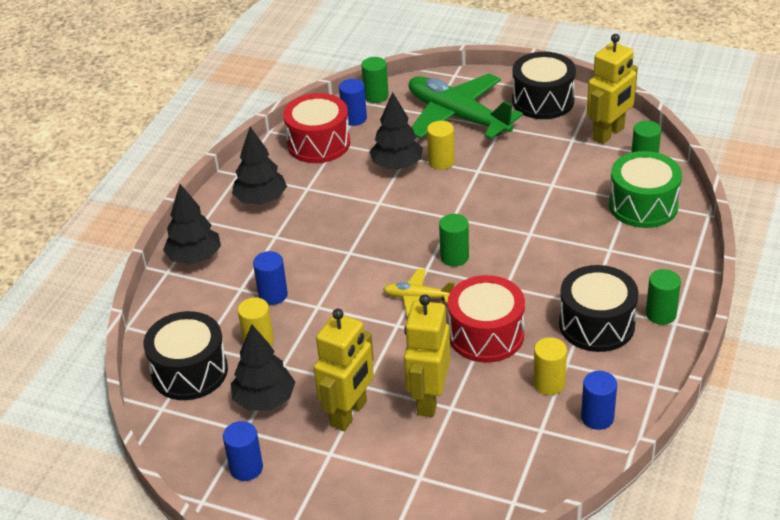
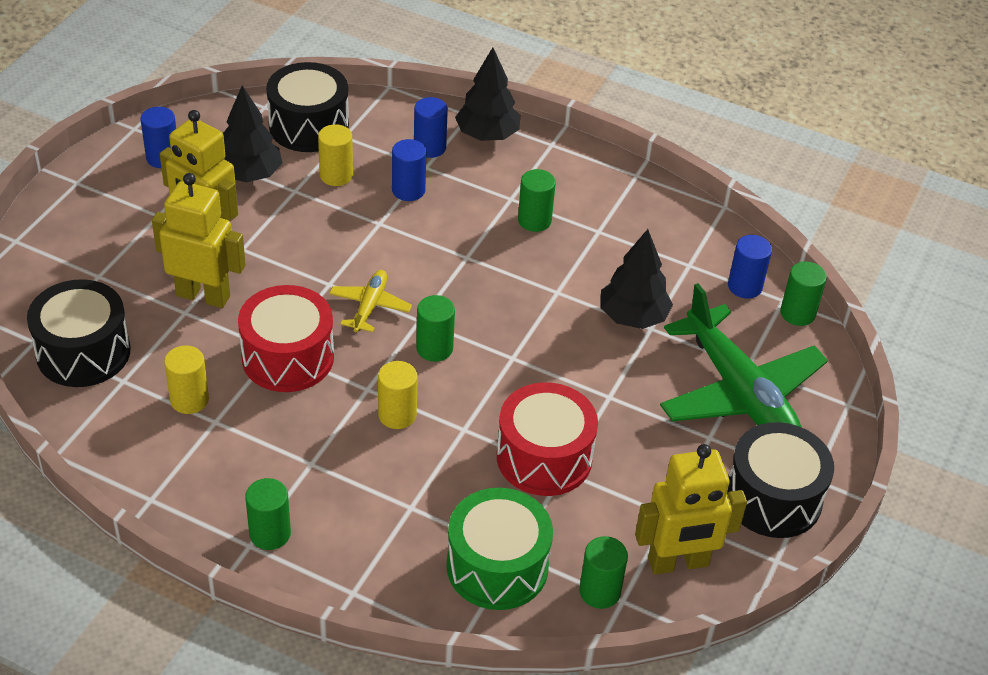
camera: 90 degrees right, 5 degrees up
black tree [232,127,287,205] -> none
red drum [283,93,350,163] -> red drum moved to [497,382,598,496]
green plane [409,74,523,139] -> green plane turned 105 degrees clockwise [660,283,828,427]
yellow cylinder [427,121,455,170] -> yellow cylinder moved to [378,361,418,429]
black drum [559,265,638,352] -> black drum moved to [27,279,131,387]
blue cylinder [581,371,617,430] -> blue cylinder moved to [414,97,448,158]
yellow robot [587,34,638,144] -> yellow robot turned 60 degrees counterclockwise [635,444,747,575]
none -> green cylinder [518,169,556,232]

